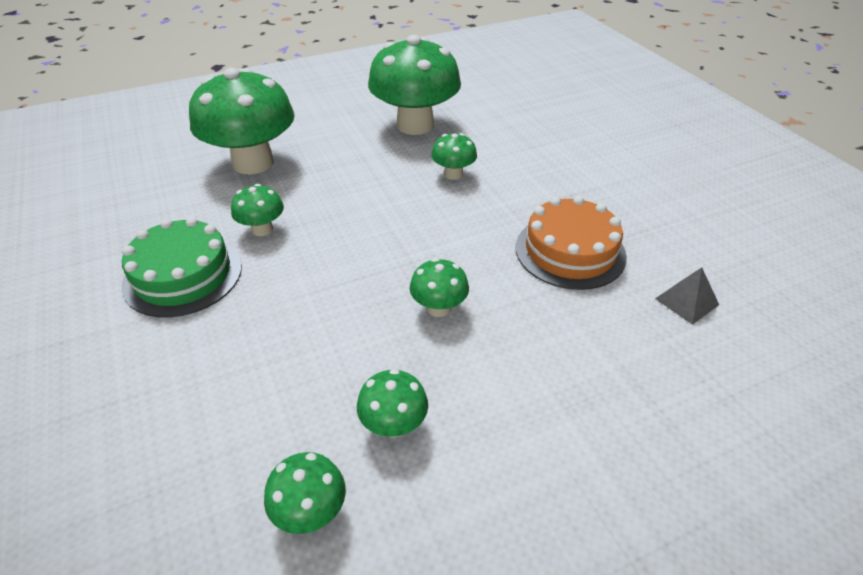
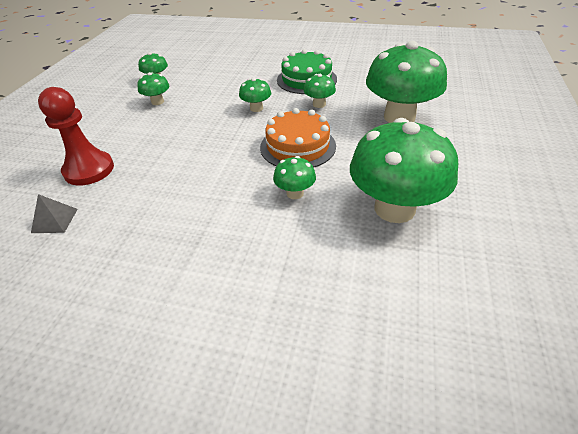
camera: 130 degrees right, 0 degrees up
green mushroom [410,258,469,317] -> green mushroom moved to [239,78,271,112]
orange cake [516,196,627,290] -> orange cake moved to [260,108,336,168]
none -> red pawn [38,87,114,185]

